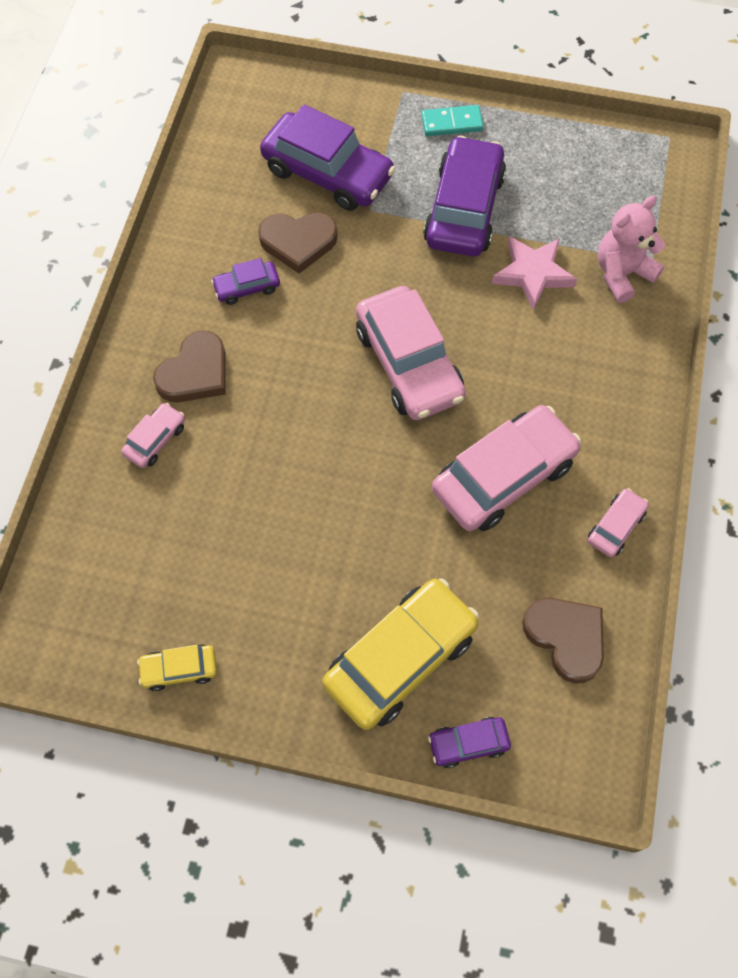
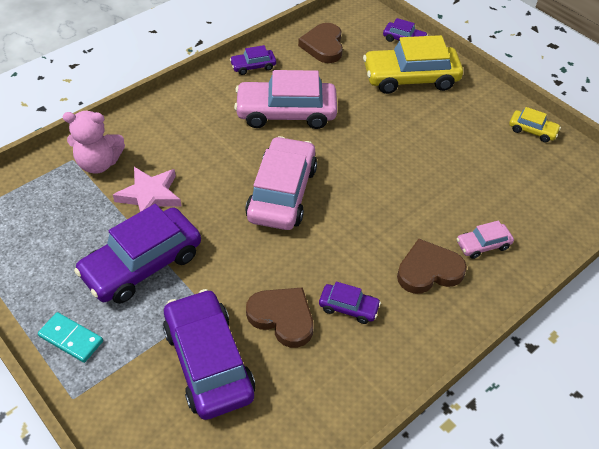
camera: 145 degrees left, 15 degrees down
pink car [588,488,649,557] -> purple car [230,45,276,75]

